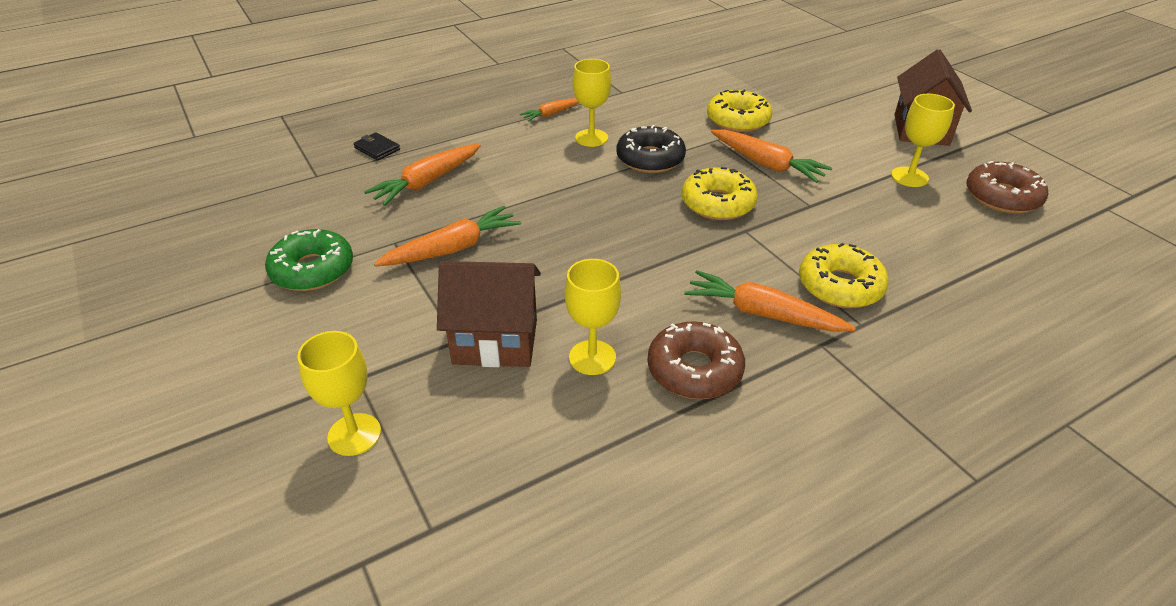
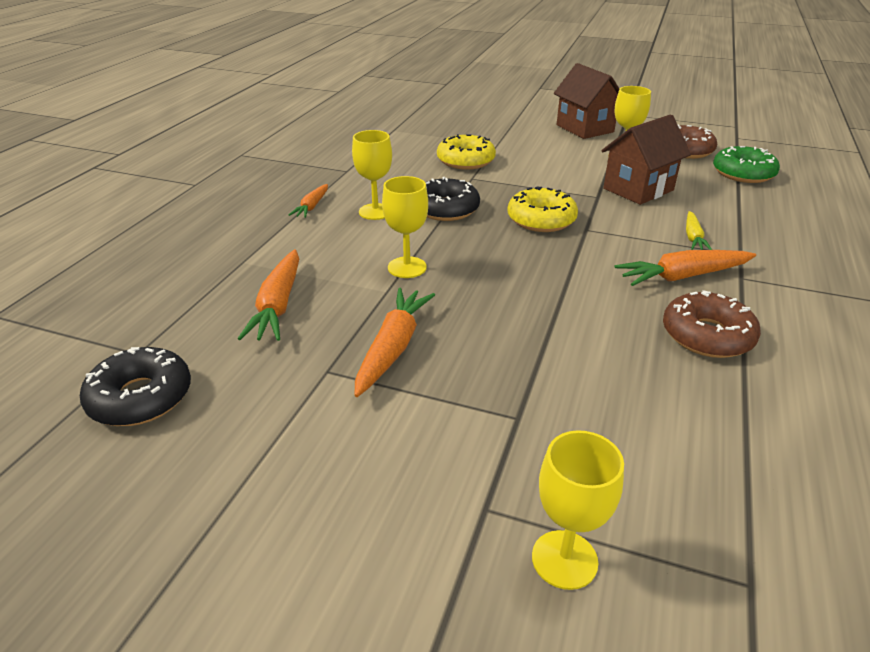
camera: 40 degrees left, 5 degrees down
green donut [265,229,353,291] -> green donut moved to [713,146,780,183]
black wallet [353,132,400,161] -> none
brown house [437,261,541,367] -> brown house moved to [602,114,691,205]
yellow goblet [565,259,621,375] -> yellow goblet moved to [382,176,428,278]
orange carrot [711,130,832,183] -> none
yellow donut [799,243,889,308] -> yellow carrot [686,211,712,250]
none -> black donut [80,347,191,426]

